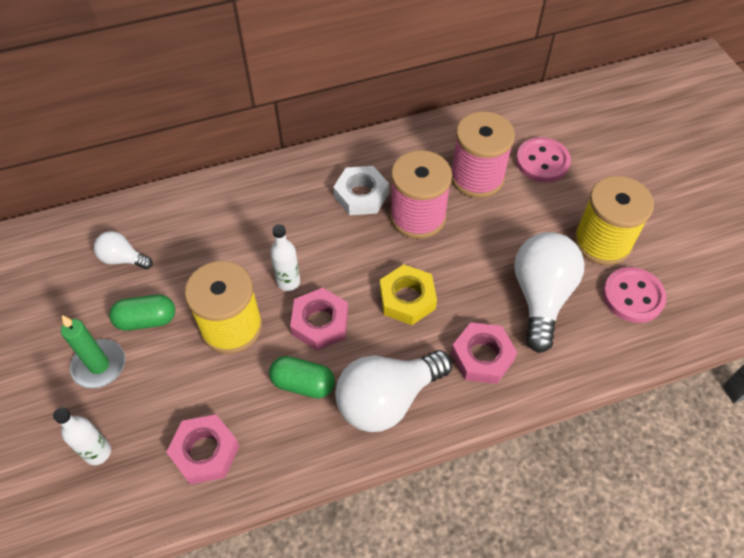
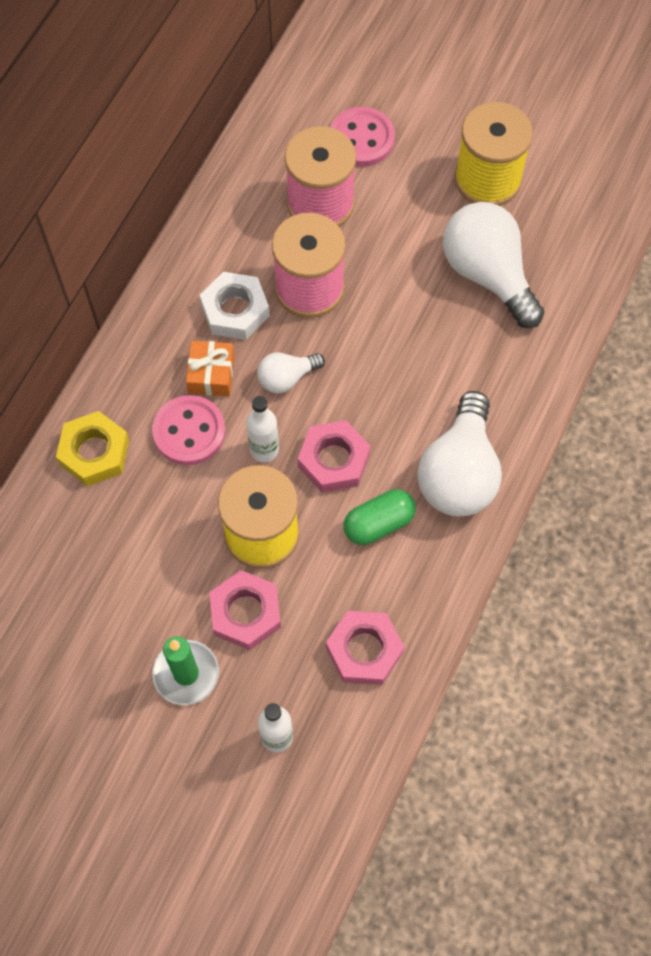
camera: 45 degrees left, 10 degrees up
white light bulb [94,231,153,269] -> white light bulb moved to [257,352,325,393]
green capsule [109,294,175,331] -> none
yellow nut [380,264,437,325] -> yellow nut moved to [56,411,129,486]
pink nut [451,322,517,384] -> pink nut moved to [209,570,281,650]
pink button [603,267,666,323] -> pink button moved to [152,395,225,465]
none -> orange gift [186,341,234,396]

